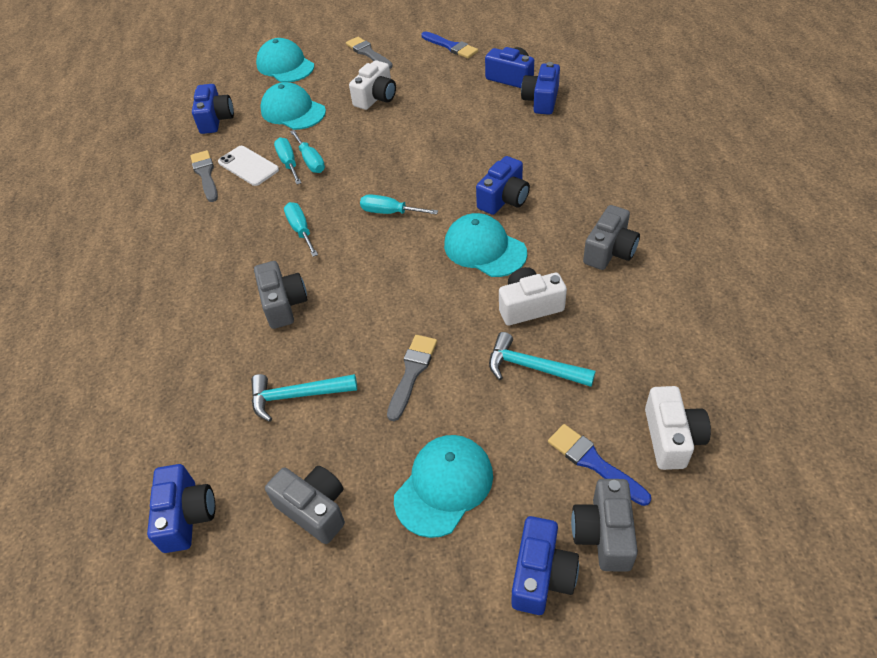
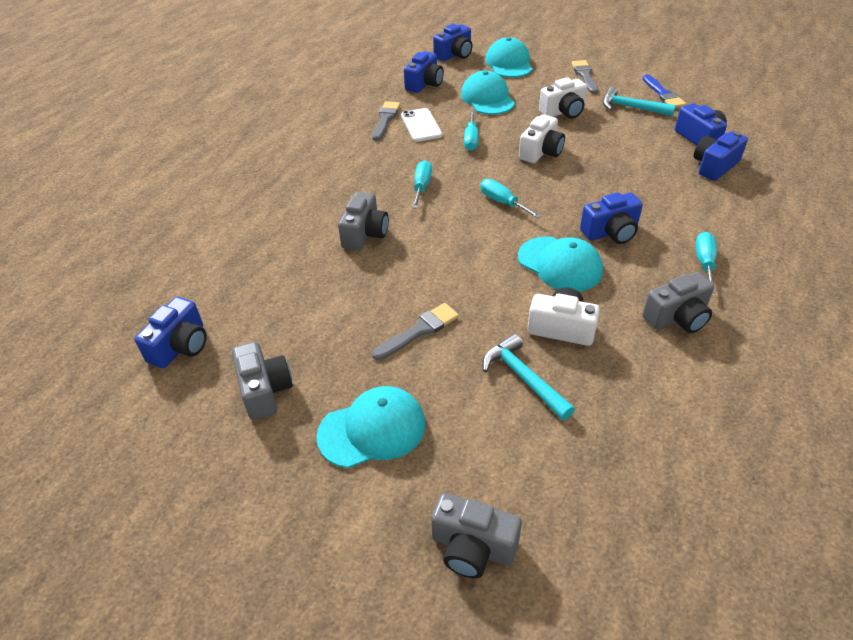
camera: 30 degrees right, 5 degrees down
turquoise hammer [251,374,357,422] -> turquoise hammer moved to [603,87,676,116]
turquoise screwdriver [274,137,301,185] -> turquoise screwdriver moved to [696,232,717,293]
turquoise cap [444,213,527,277] -> turquoise cap turned 150 degrees clockwise [518,236,603,292]
blue camera [511,516,579,615] -> blue camera moved to [433,24,473,61]
blue brush [548,424,651,506] -> none
grey camera [571,479,638,572] -> grey camera turned 105 degrees counterclockwise [431,493,522,578]
white camera [645,386,711,470] -> white camera moved to [519,114,565,163]

